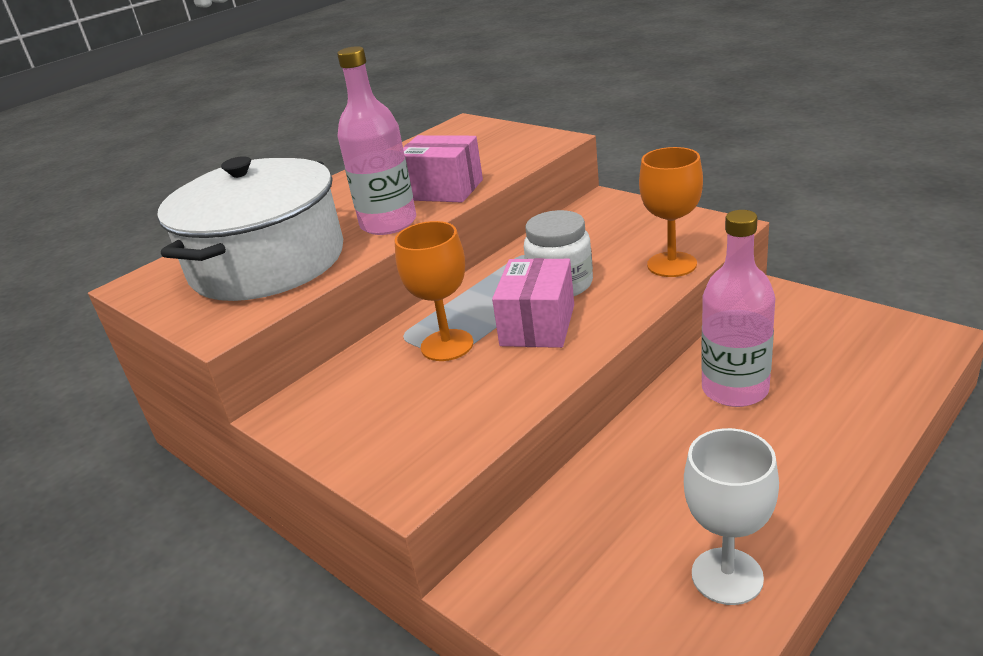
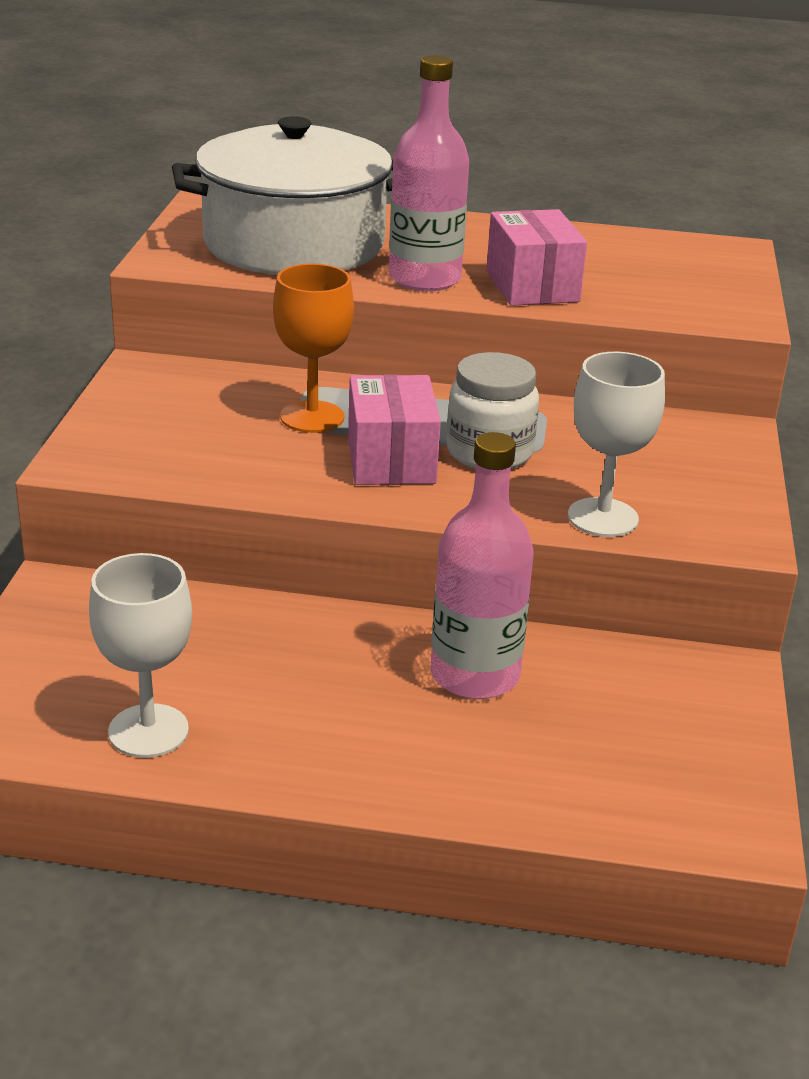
camera: 50 degrees right, 0 degrees up
pink box [492,258,574,348] -> pink box turned 75 degrees counterclockwise [348,374,441,485]
orange goblet [639,147,703,277] -> white goblet [568,352,665,537]

